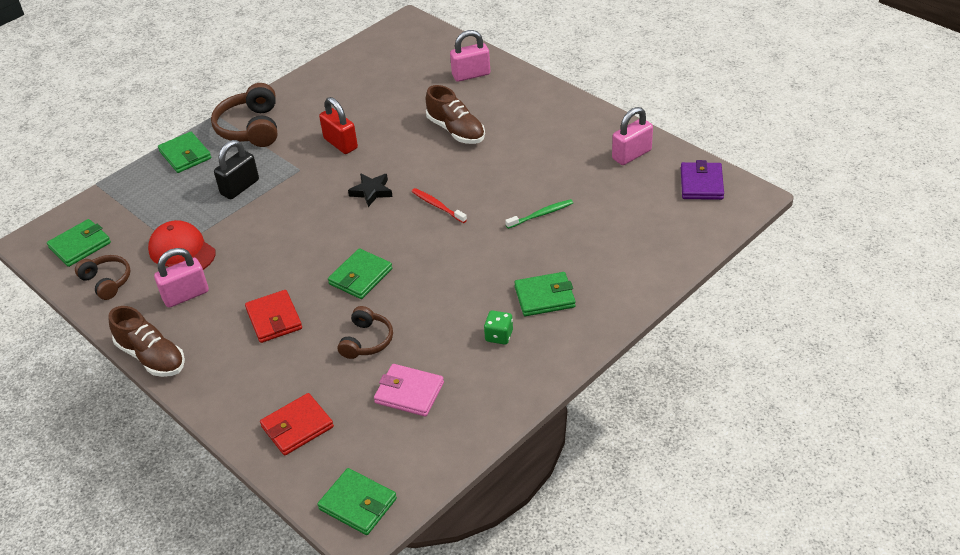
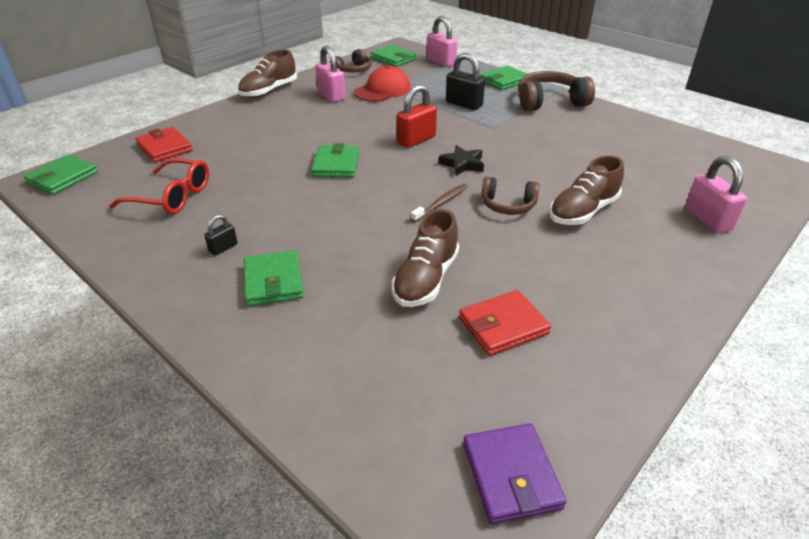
camera: 85 degrees right, 5 degrees down
red wallet [245,290,302,343] -> red wallet moved to [459,290,551,356]
red padlock [319,97,358,154] -> red padlock moved to [397,85,437,148]
green wallet [328,248,392,299] -> green wallet turned 60 degrees clockwise [311,143,359,178]
brown headphones [338,306,393,359] -> brown headphones moved to [481,176,539,215]
pink wallet [374,364,444,417] -> red glasses [109,158,209,214]
red toothbrush [411,188,467,223] -> brown toothbrush [411,184,468,222]
green dice [484,310,513,345] -> black padlock [204,214,238,256]
green toothbrush [505,199,573,229] -> brown shoe [392,209,459,307]
pink padlock [612,107,653,165] -> pink padlock moved to [427,16,457,67]
purple wallet [681,160,724,200] -> purple wallet turned 75 degrees clockwise [463,423,567,524]

